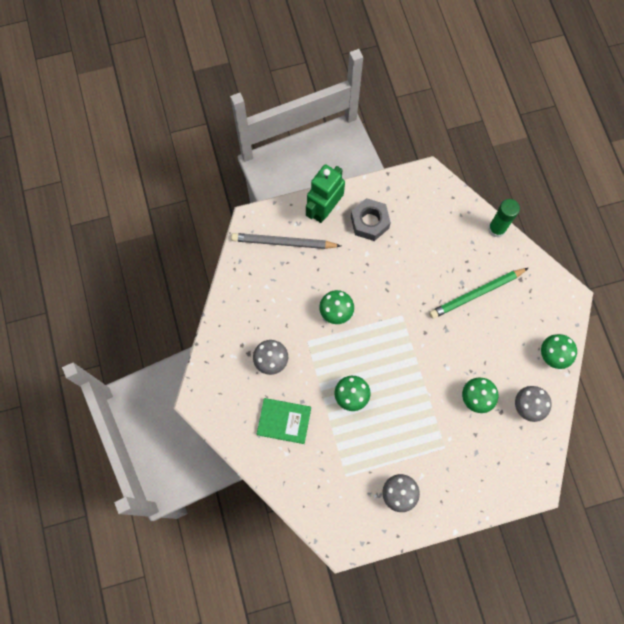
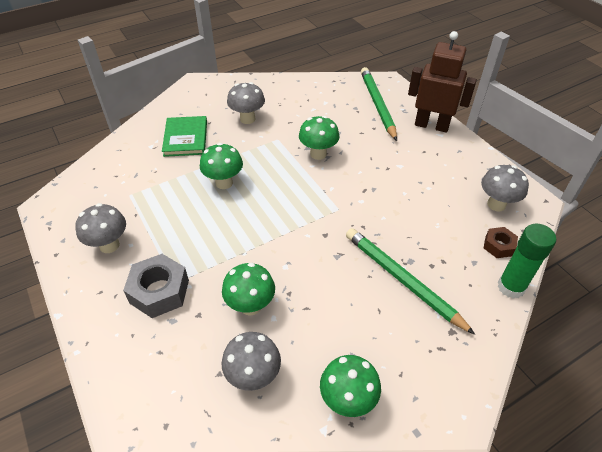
camera: 75 degrees right, 25 degrees down
grey pencil [231,233,341,249] -> green pencil [361,67,397,141]
green robot [306,164,345,223] -> brown robot [408,31,477,133]
grey nut [351,198,391,241] -> grey nut moved to [123,254,189,318]
none -> grey mushroom [481,165,529,212]
none -> brown nut [484,227,518,258]

